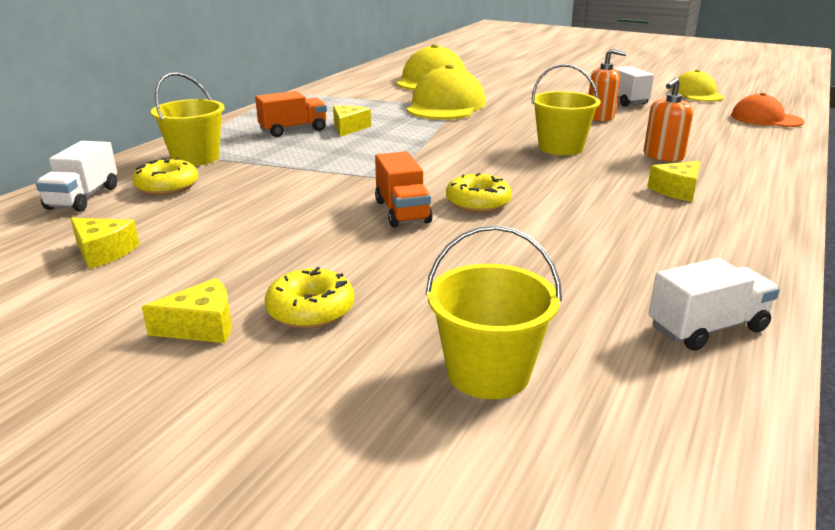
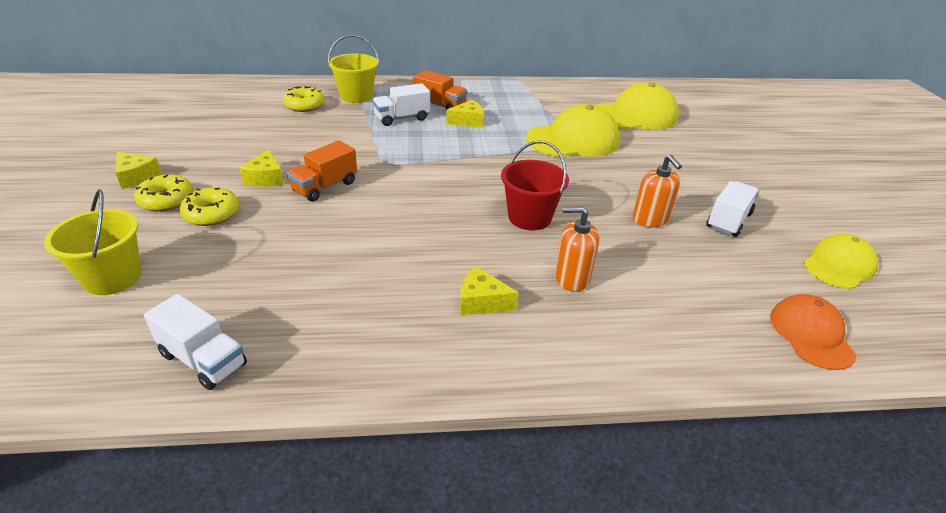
camera: 55 degrees right, 10 degrees up
white truck [36,141,117,212] -> white truck moved to [373,83,430,126]
yellow cheese [70,218,140,269] -> yellow cheese moved to [239,149,284,187]
yellow donut [446,173,512,213] -> yellow donut moved to [180,187,239,226]
yellow bucket [531,64,601,155] -> red bucket [501,141,569,230]

